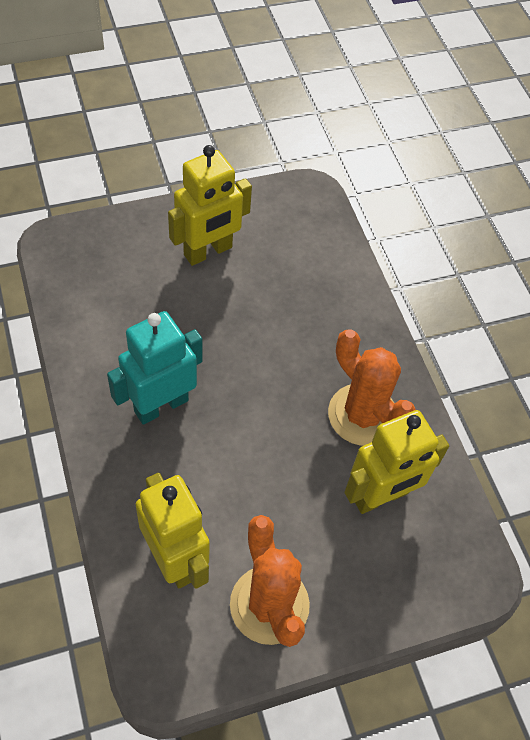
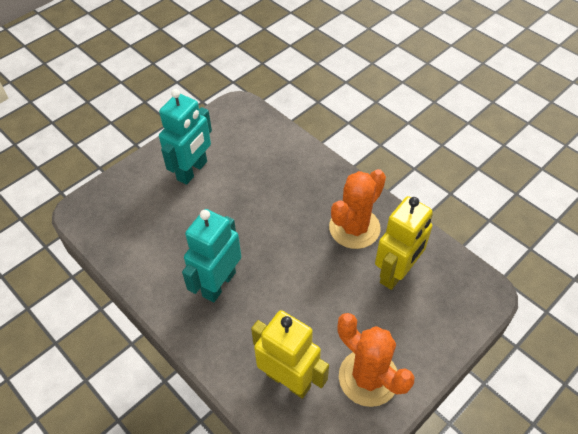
camera: 20 degrees left, 5 degrees down
yellow robot [168,145,252,266] -> turquoise robot [159,89,212,185]
orange cactus [328,329,416,446] -> orange cactus turned 75 degrees counterclockwise [329,169,386,249]

